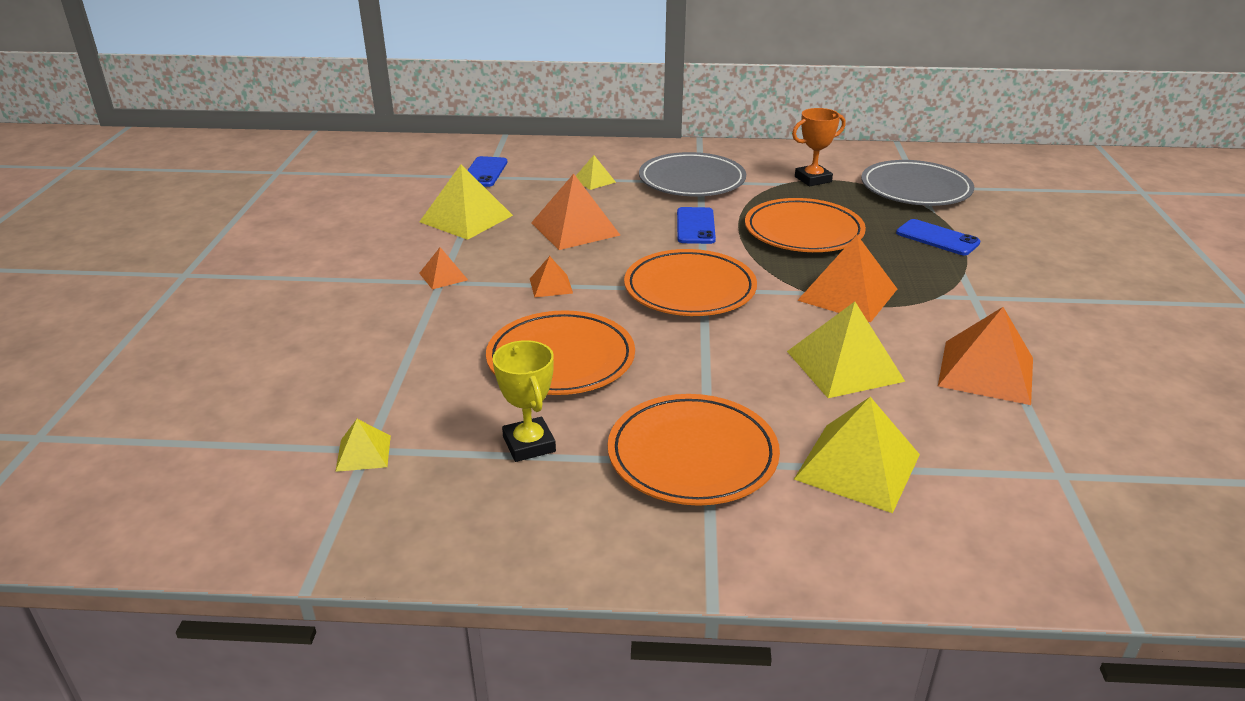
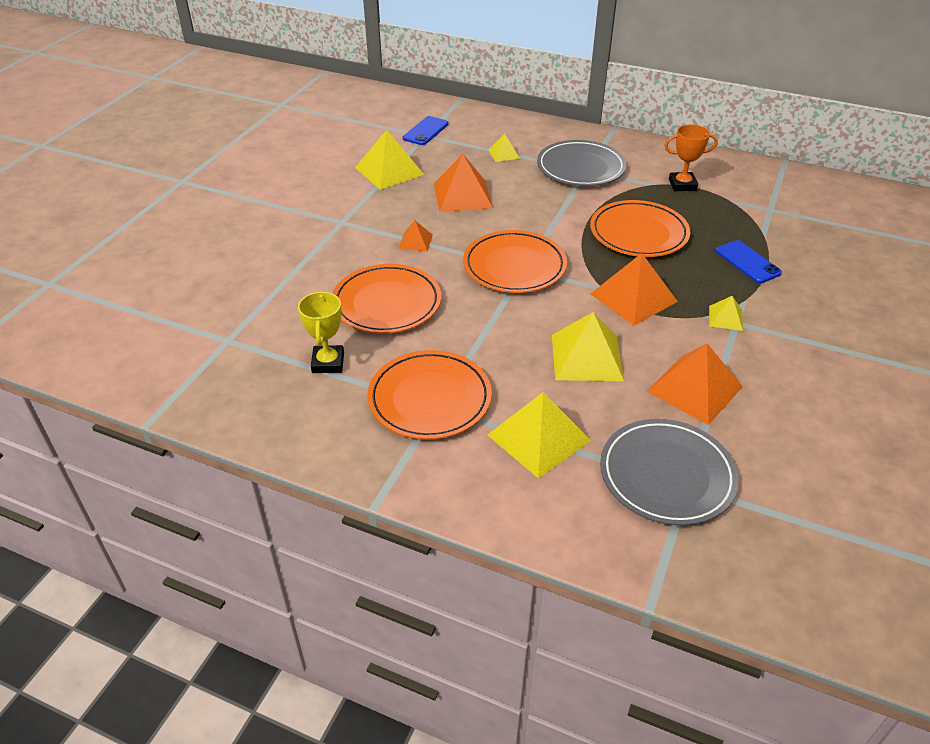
camera: 20 degrees right, 10 degrees up
yellow pyramid [335,419,391,472] -> yellow pyramid moved to [709,296,743,331]
orange pyramid [419,247,468,289] -> none
blue phone [677,207,716,244] -> none
grey plate [861,160,974,206] -> grey plate moved to [600,419,739,525]

